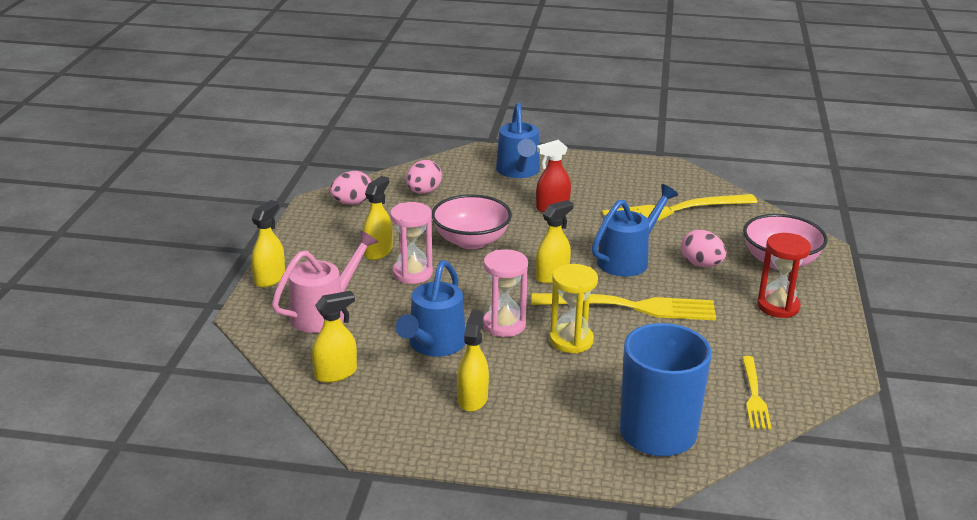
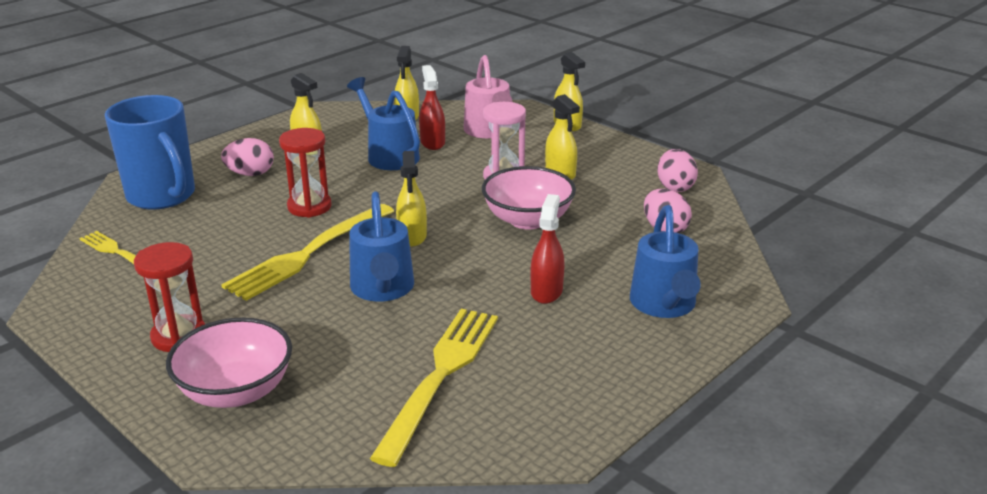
camera: 125 degrees right, 0 degrees up
pink hourglass [483,249,528,337] -> none
blue watering can [496,103,540,178] -> blue watering can turned 120 degrees counterclockwise [630,205,701,318]
yellow hourglass [549,264,598,353] -> red hourglass [279,128,332,218]
pink egg [681,230,727,267] -> pink egg moved to [221,138,274,176]
none -> red spray bottle [419,65,445,150]

